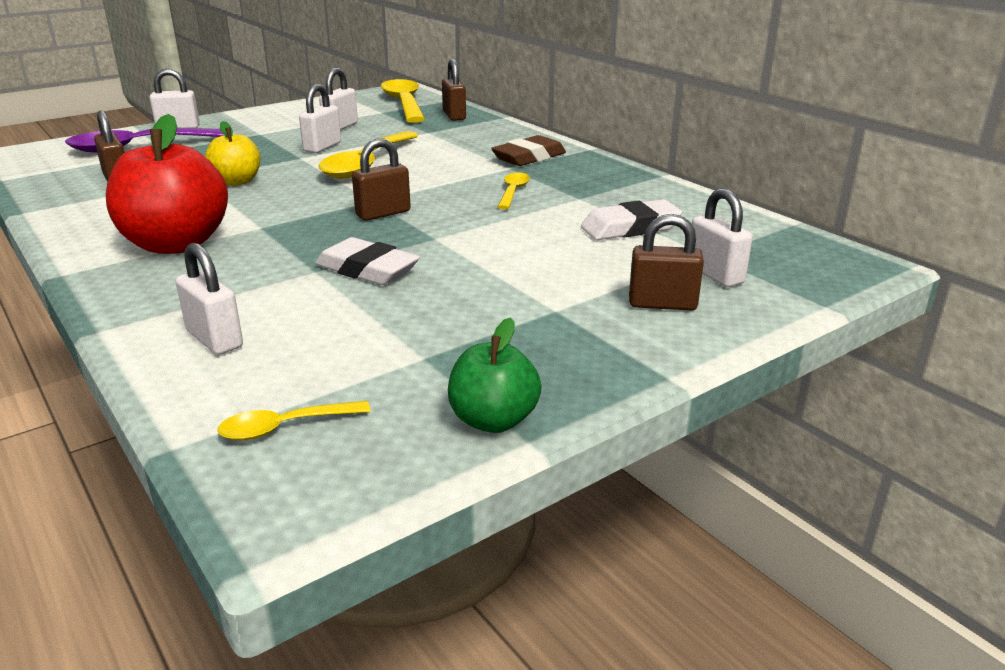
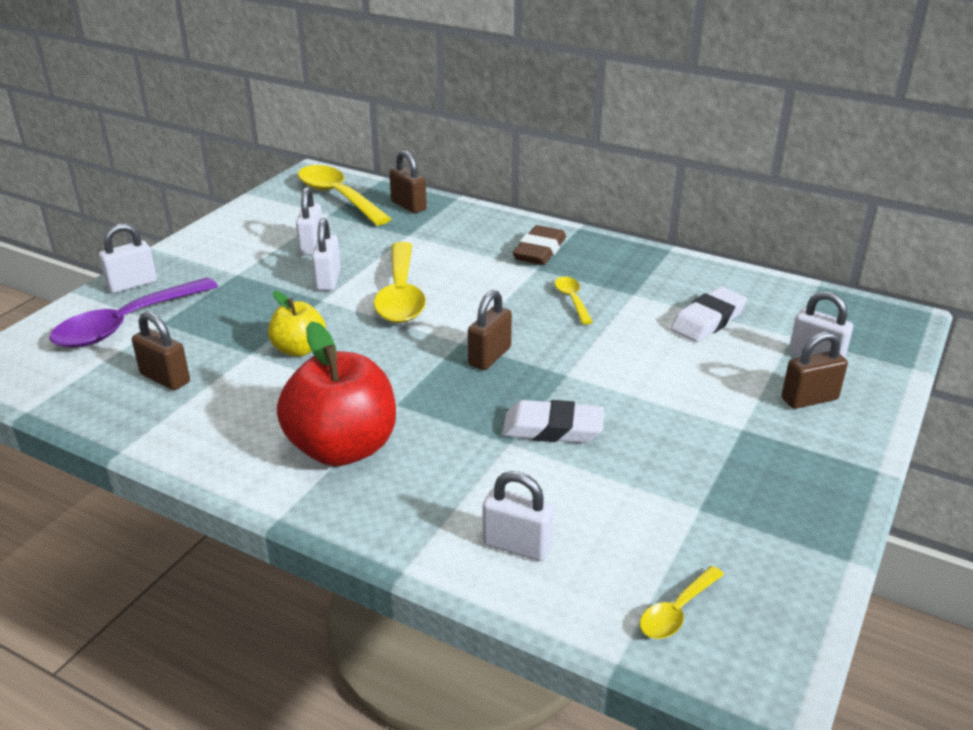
camera: 25 degrees left, 5 degrees up
green apple [448,317,541,433] -> none

